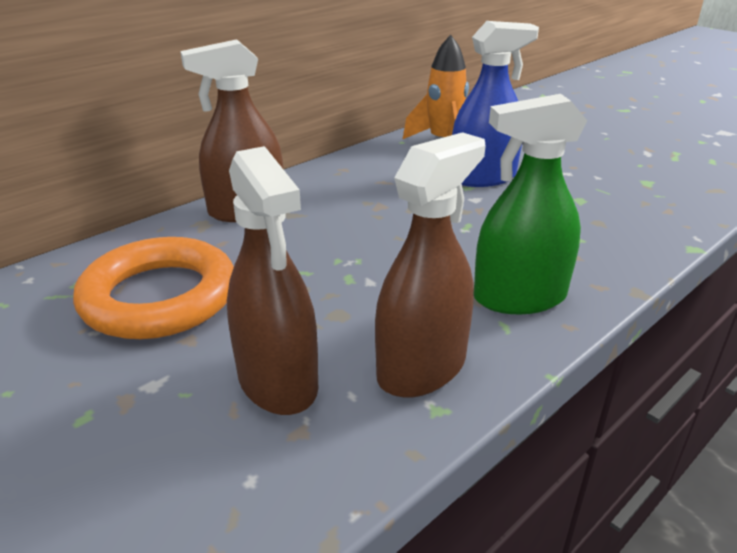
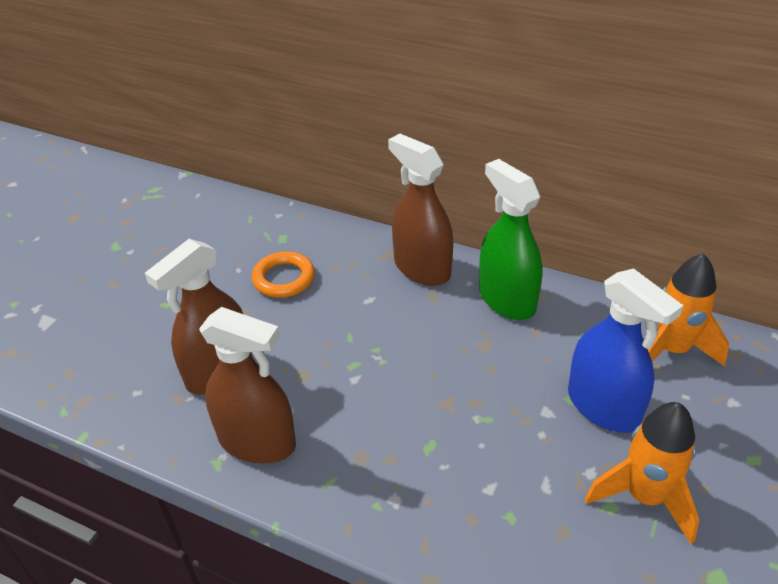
camera: 70 degrees right, 10 degrees up
orange ring [73,237,234,339] -> orange ring [252,251,315,298], size x0.57
green spray bottle [474,94,587,314] -> green spray bottle moved to [479,159,543,320]
none -> orange rocket [584,402,699,544]

